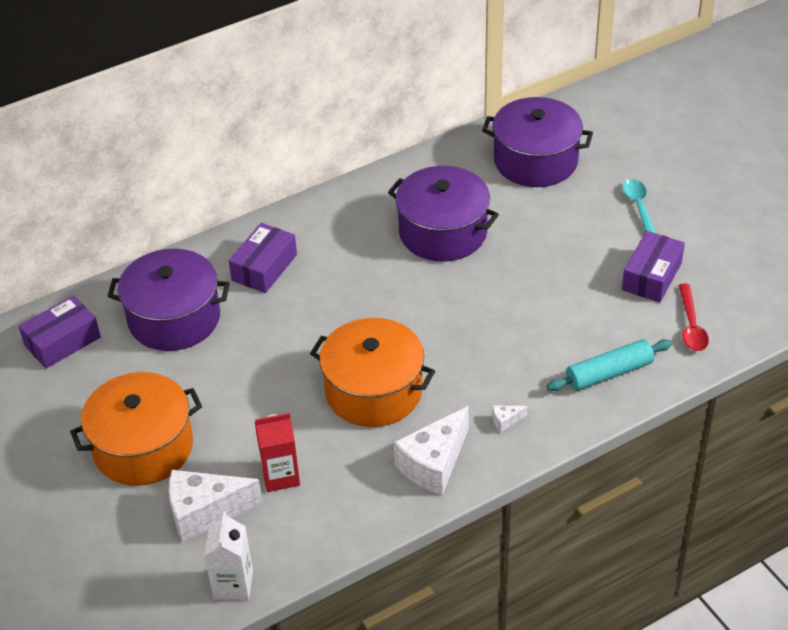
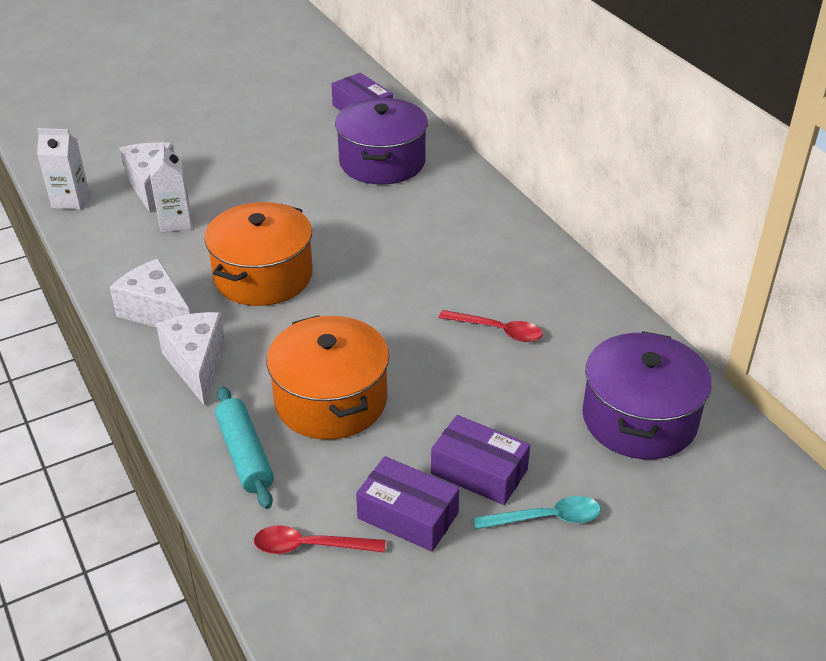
camera: 90 degrees right, 5 degrees down
orange pot [70,372,202,486] -> orange pot moved to [267,315,389,440]
purple box [229,223,297,293] -> purple box moved to [431,415,530,505]
red carton [255,413,300,492] -> white carton [150,142,192,233]
purple pot [388,166,499,261] -> red spoon [439,310,543,342]
white cheese [492,405,528,432] -> white cheese [156,312,225,406], size x2.45

